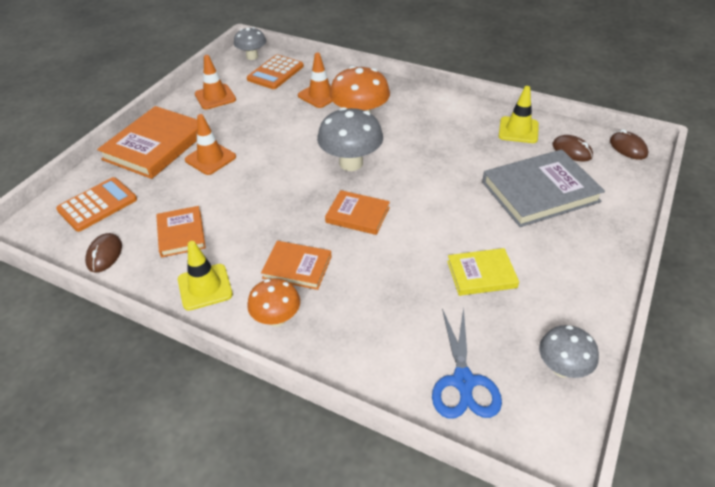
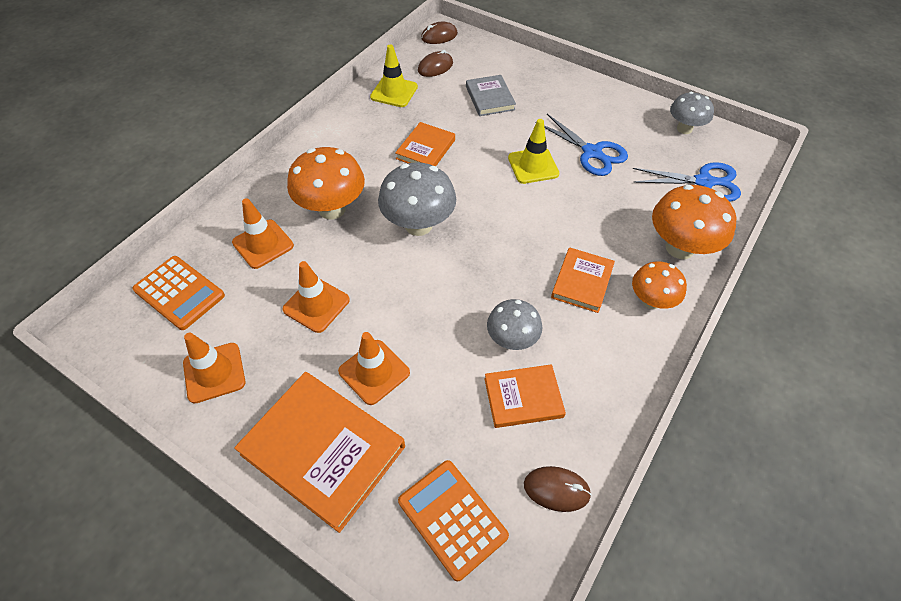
camera: 85 degrees left, 10 degrees up
yellow traffic cone [178,241,233,311] -> yellow traffic cone moved to [508,119,559,184]
grey mushroom [234,27,266,60] -> grey mushroom moved to [487,299,542,350]
orange book [325,190,390,235] -> orange book moved to [395,122,455,166]
yellow book [447,248,519,296] -> blue scissors [544,114,628,176]
grey book [482,149,605,227] -> grey book [466,75,516,116], size x0.56
none -> orange traffic cone [282,261,350,333]
none -> orange mushroom [652,185,737,259]

